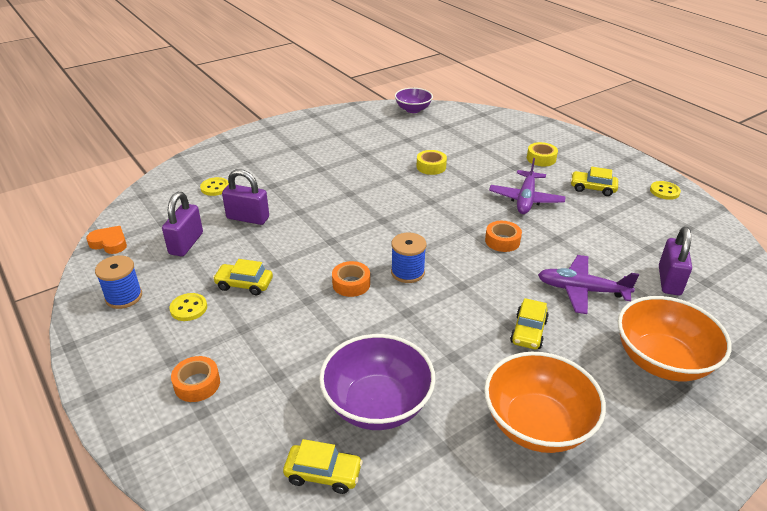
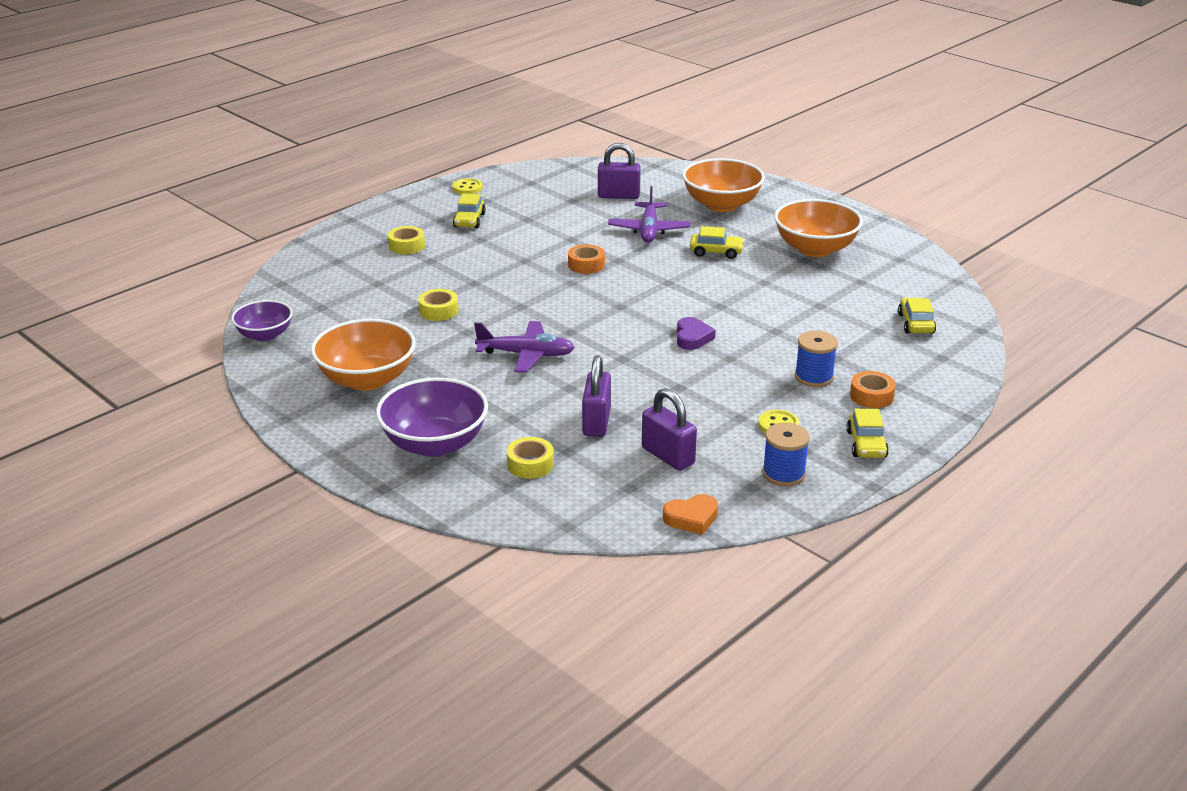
camera: 100 degrees left, 5 degrees down
orange heart [86,226,127,254] -> orange heart turned 120 degrees counterclockwise [663,494,718,535]
purple padlock [162,192,203,256] -> purple padlock turned 45 degrees clockwise [642,388,697,471]
yellow button [200,177,229,196] -> yellow tape [507,437,554,479]
yellow car [213,259,273,295] -> yellow car moved to [846,409,889,458]
purple bowl [319,334,435,430] -> purple bowl moved to [376,378,488,457]
orange tape [332,261,370,297] -> purple heart [677,317,716,350]
blue spool [391,233,427,283] -> blue spool moved to [795,331,838,387]
purple plane [489,158,565,214] -> purple plane moved to [474,321,575,373]
none -> orange bowl [311,319,416,391]

